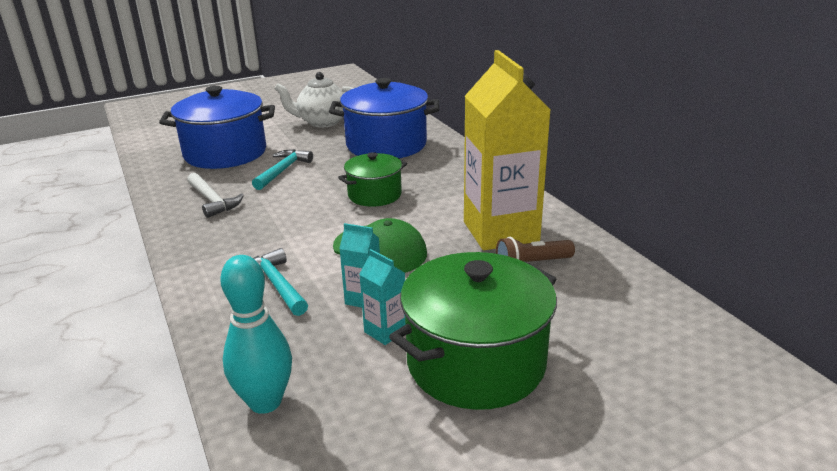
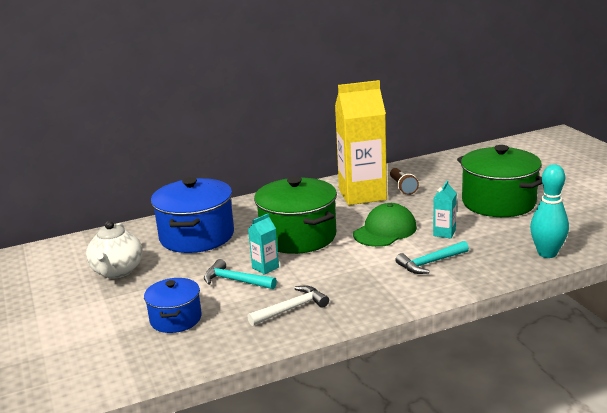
camera: 85 degrees left, 5 degrees down
blue pot [159,86,275,169] -> blue pot [144,278,202,333], size x0.57
green pot [338,152,407,207] -> green pot [254,177,337,254], size x1.74
turquoise carton [359,249,405,345] -> turquoise carton moved to [248,213,279,275]

